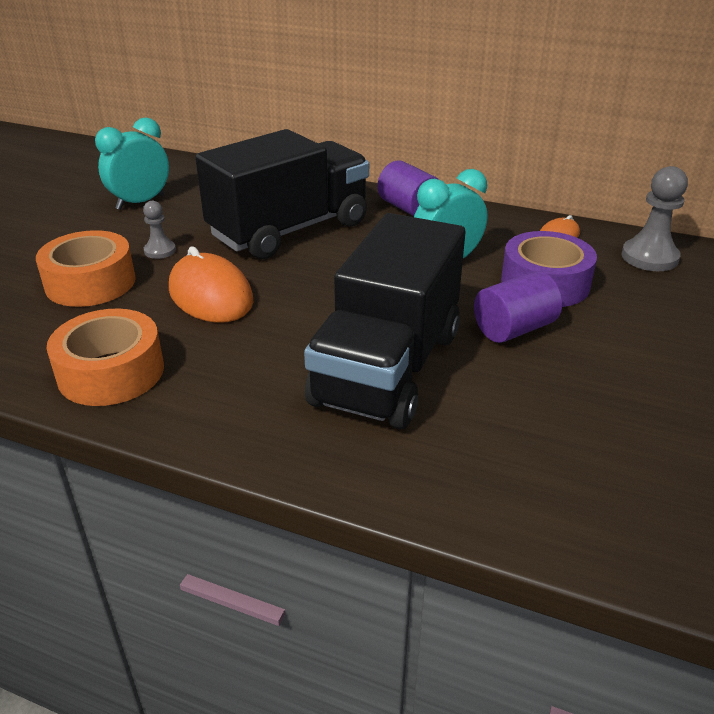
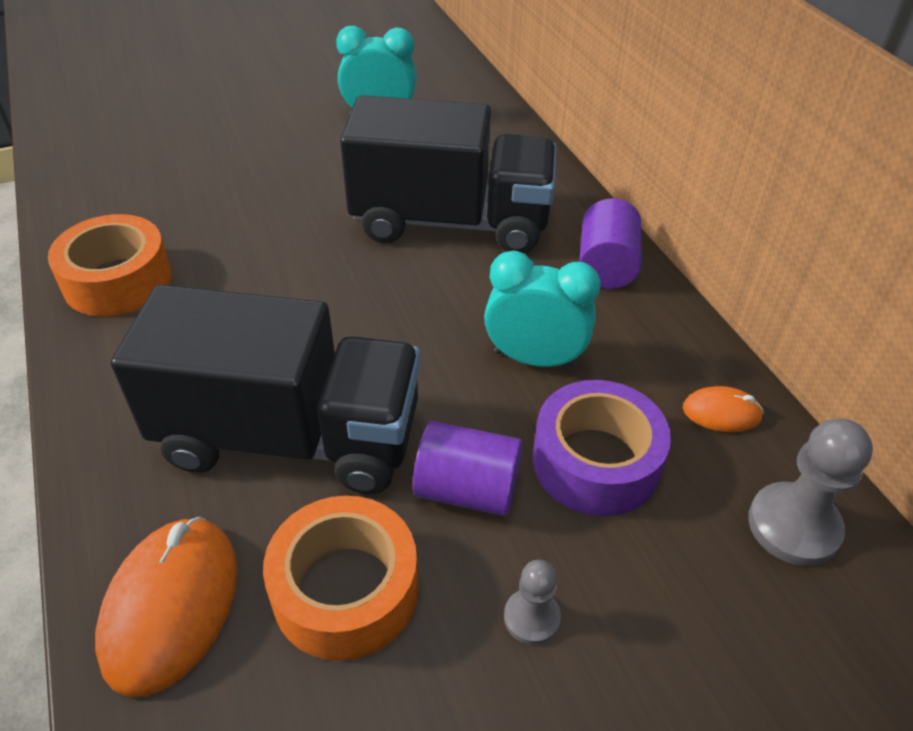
camera: 45 degrees right, 10 degrees up
orange tape [36,230,136,307] -> orange tape moved to [263,496,418,661]
grey pawn [143,201,176,259] -> grey pawn moved to [504,560,561,645]
orange mouse [169,247,253,323] -> orange mouse moved to [95,517,238,697]
black truck [304,213,465,429] -> black truck turned 150 degrees counterclockwise [111,285,421,494]

